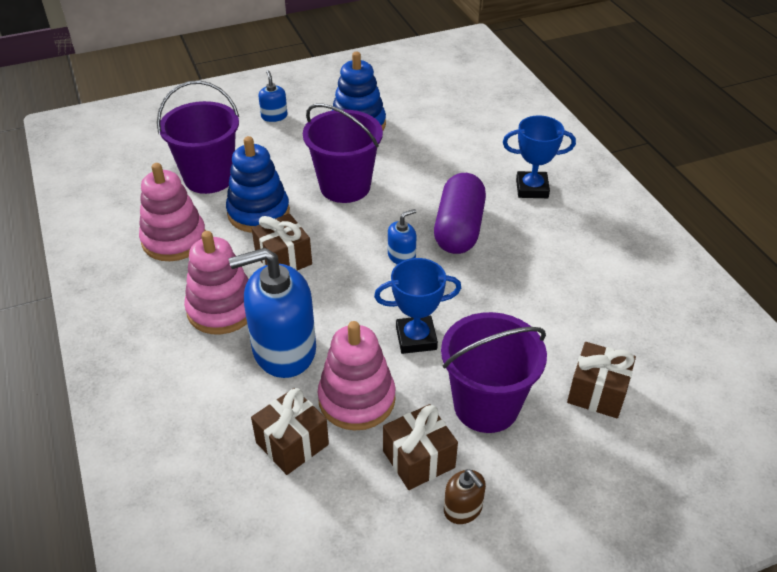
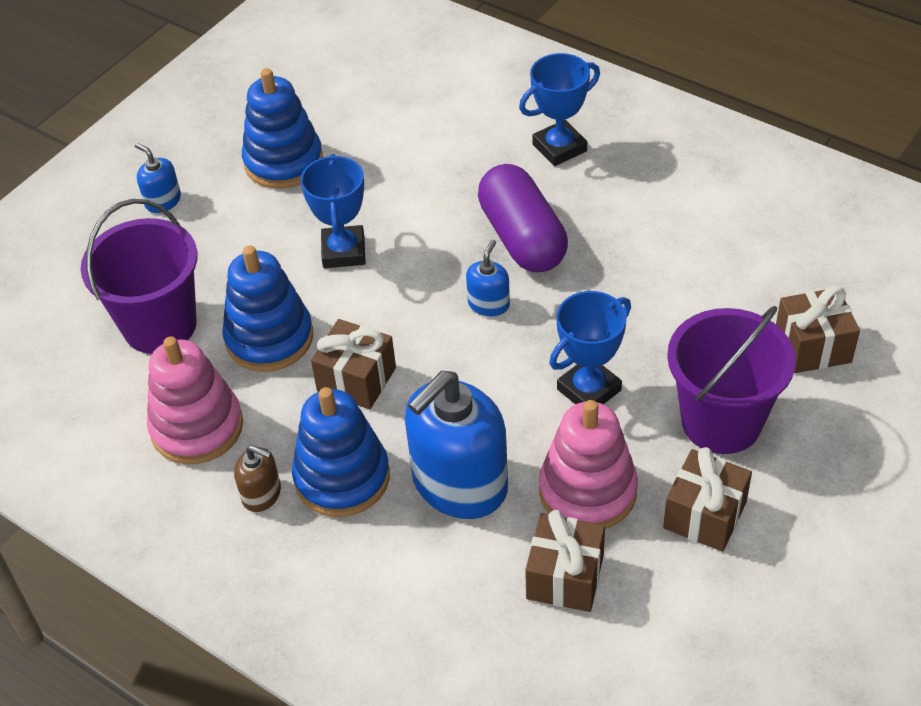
camera: 30 degrees left, 5 degrees up
pink stacking toy [184,231,249,334] -> blue stacking toy [292,387,390,517]
purple bucket [303,104,383,203] -> blue trophy [300,154,366,268]
brown soap dispenser [444,469,486,524] -> brown soap dispenser moved to [234,445,281,512]

